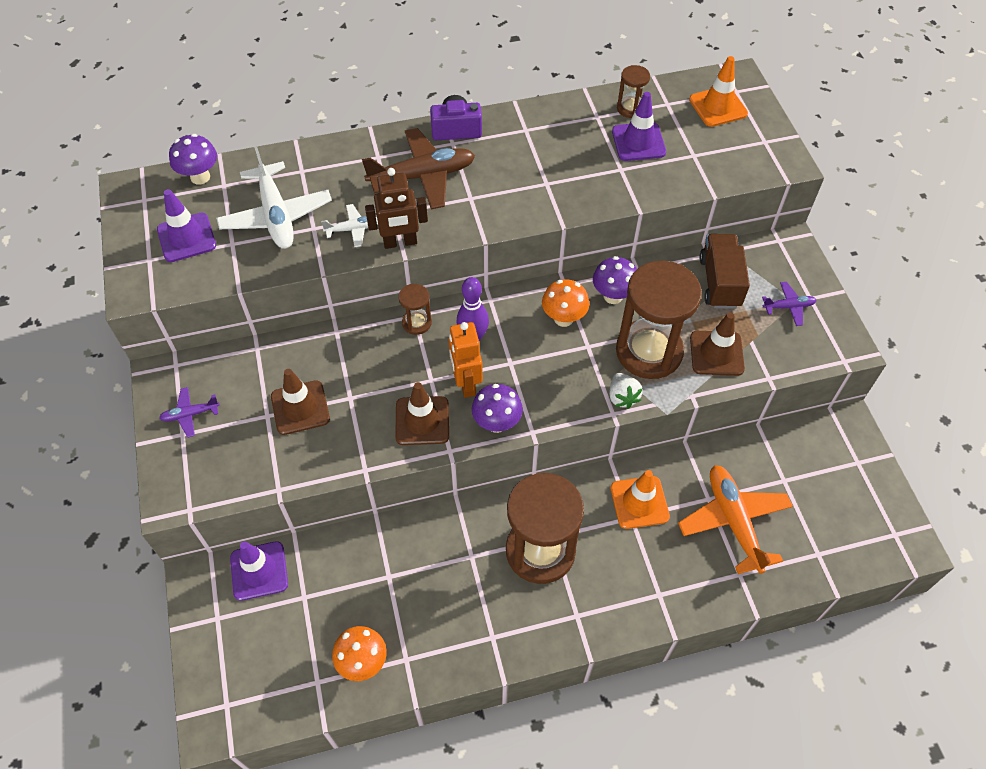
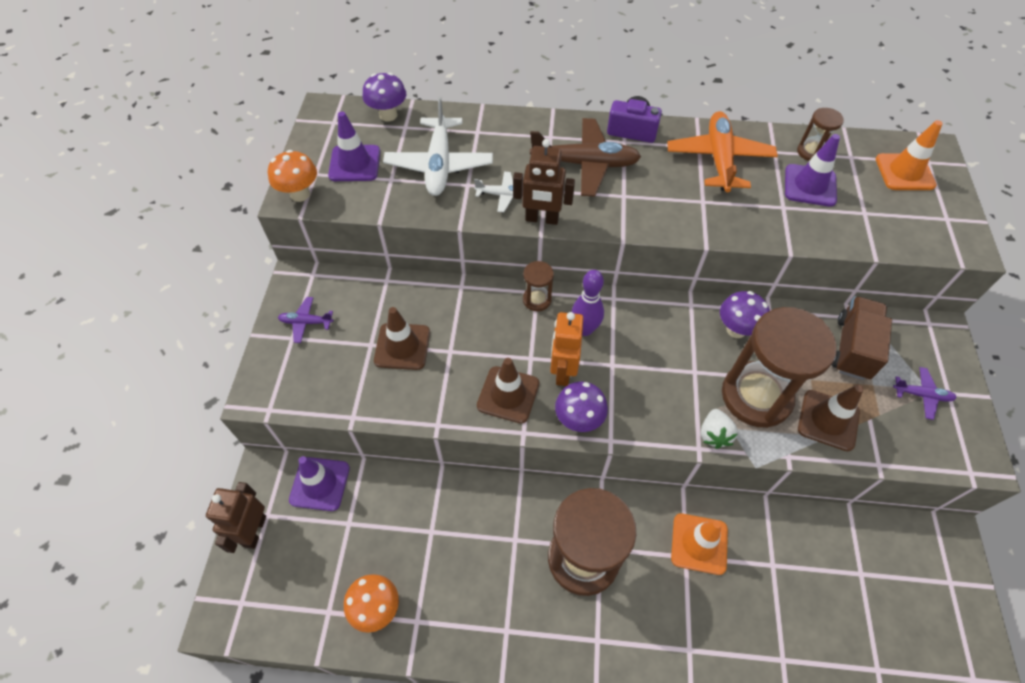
camera: 20 degrees right, 0 degrees up
orange mushroom [542,279,589,327] -> orange mushroom moved to [268,150,317,202]
orange plane [678,465,793,574] -> orange plane moved to [667,111,778,192]
none -> brown robot [206,482,266,553]

